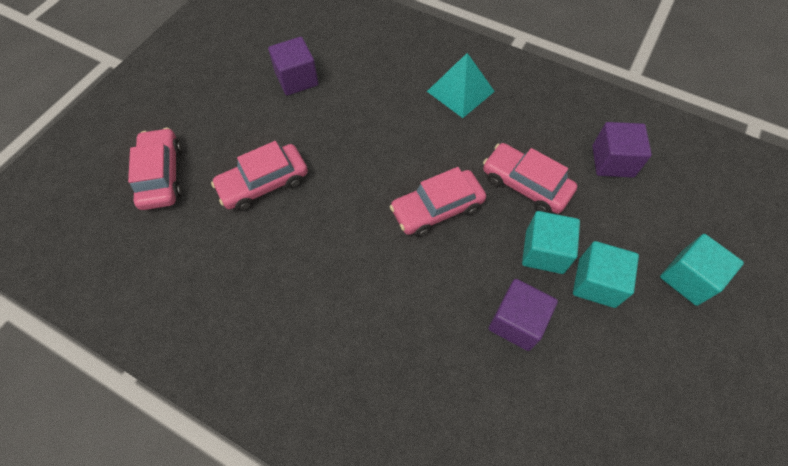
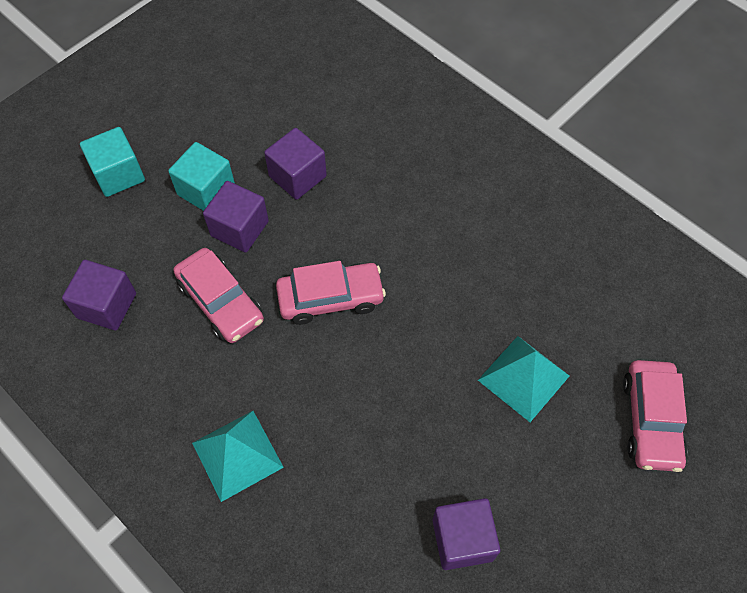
camera: 165 degrees left, 0 degrees up
pink car [211,141,308,211] -> turquoise pyramid [478,336,569,422]
turquoise cube [522,211,580,274] -> purple cube [203,181,269,253]

